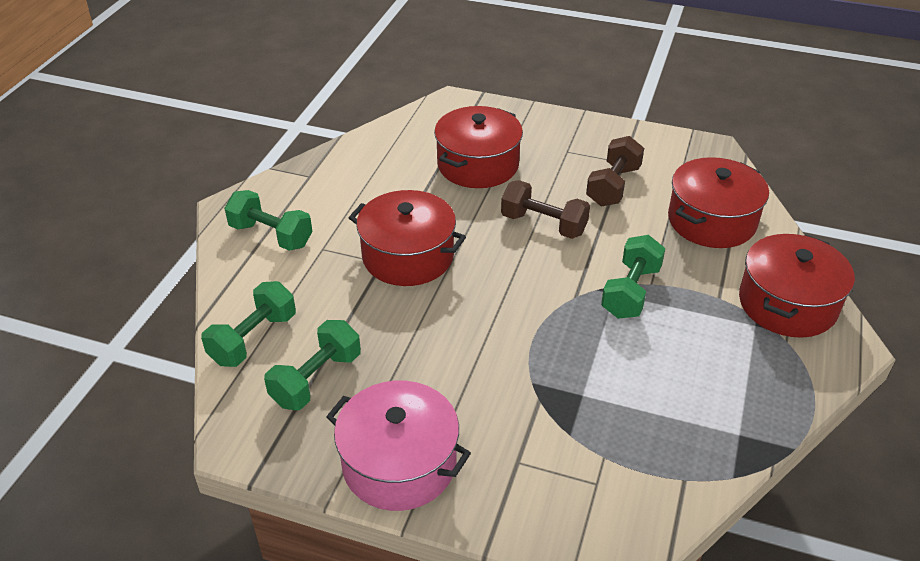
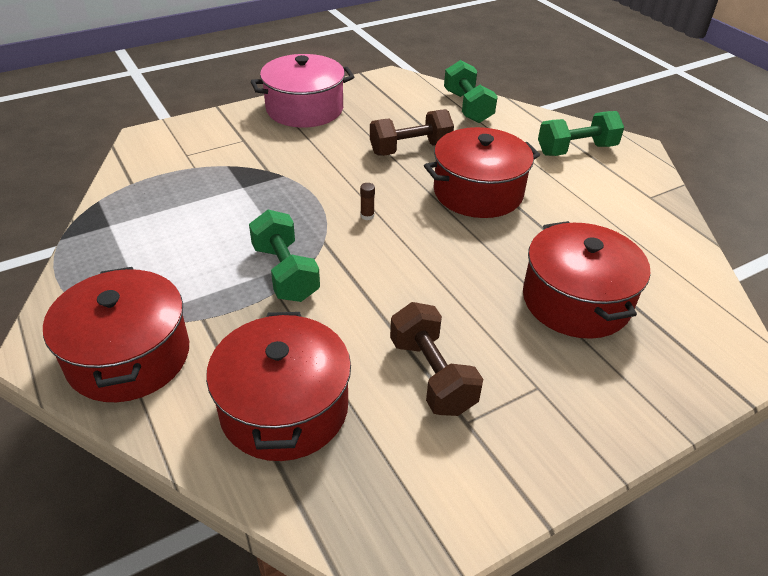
camera: 130 degrees right, 0 degrees up
green dumbbell [264,320,361,410] -> none
brown dumbbell [501,180,590,239] -> brown dumbbell moved to [370,109,454,156]
none -> brown glue stick [360,183,375,220]

